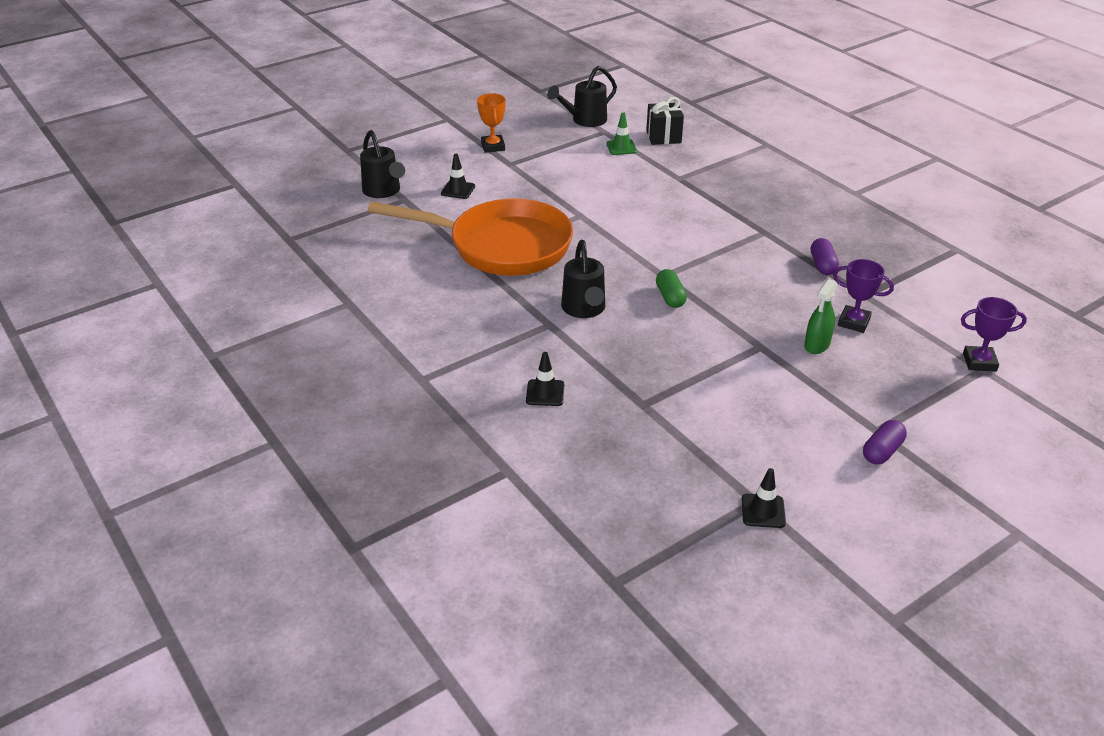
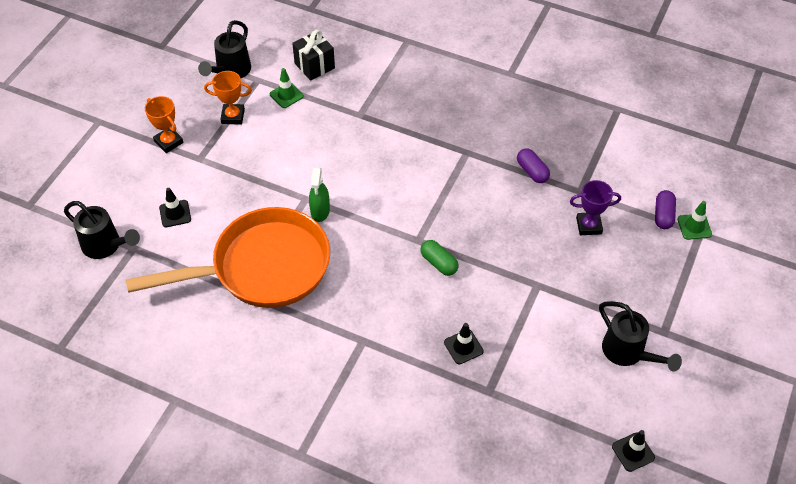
camera: 30 degrees left, 15 degrees up
black traffic cone [526,352,564,406] -> black traffic cone moved to [444,323,484,364]
black watering can [561,240,605,318] -> black watering can moved to [599,301,682,372]
green spray bottle [804,279,837,354] -> green spray bottle moved to [309,167,330,222]
purple capsule [863,420,907,465] -> purple capsule moved to [655,190,676,229]
purple trophy [961,297,1027,372] -> green traffic cone [677,201,712,240]
none -> orange trophy [204,71,252,125]

